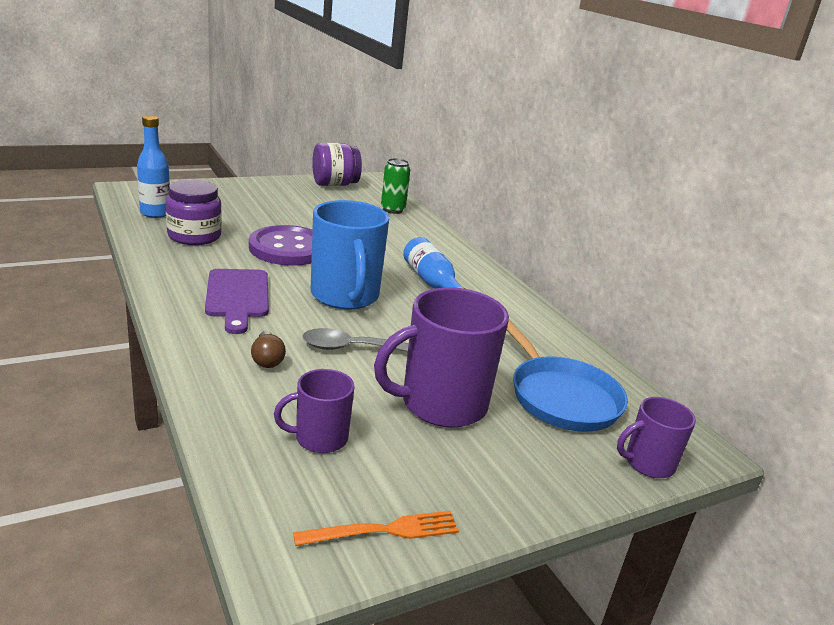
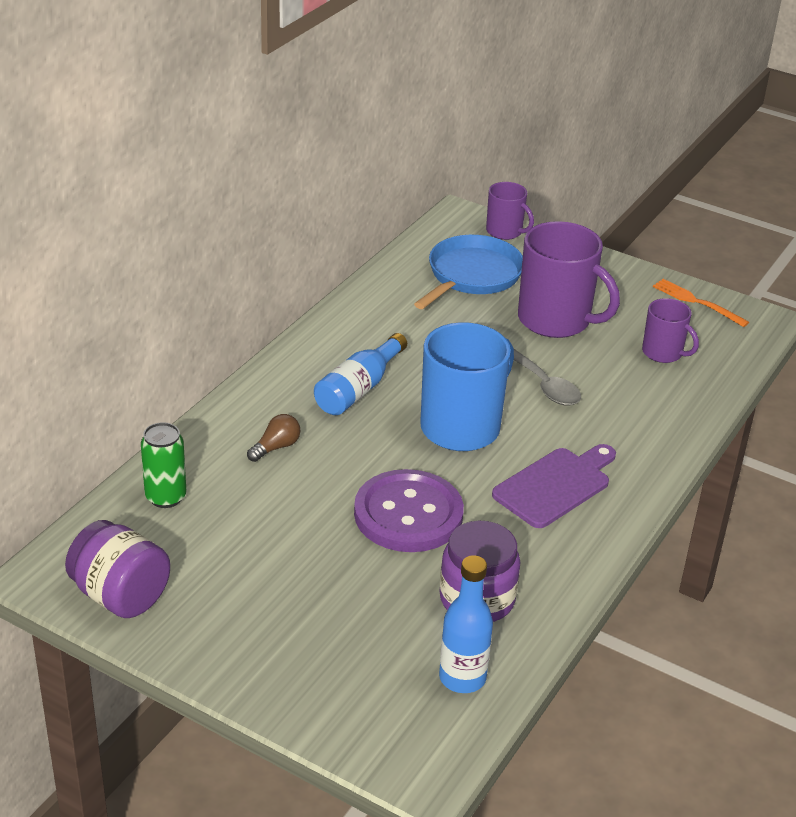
camera: 120 degrees left, 10 degrees up
brown light bulb [251,331,286,368] -> brown light bulb moved to [247,414,300,462]

